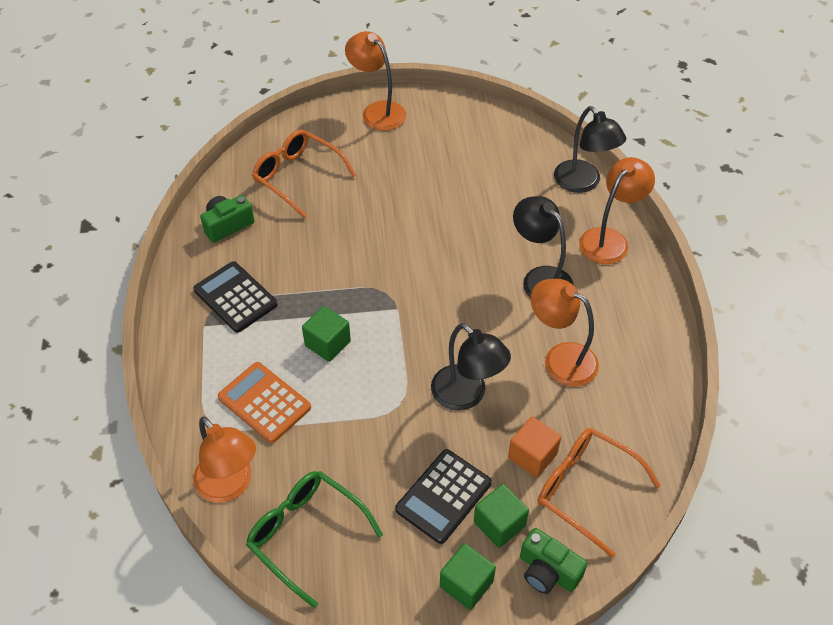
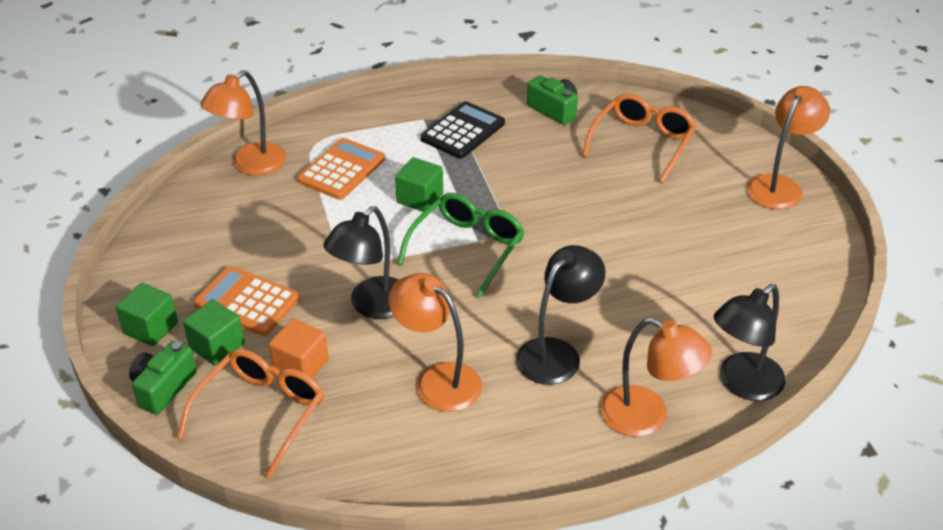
camera: 80 degrees right, 10 degrees down
green glasses [246,471,383,608] -> green glasses moved to [397,193,525,298]
black calculator [395,449,492,544] -> orange calculator [194,266,300,336]
orange lamp [531,279,599,387] -> orange lamp turned 75 degrees counterclockwise [389,273,482,412]

